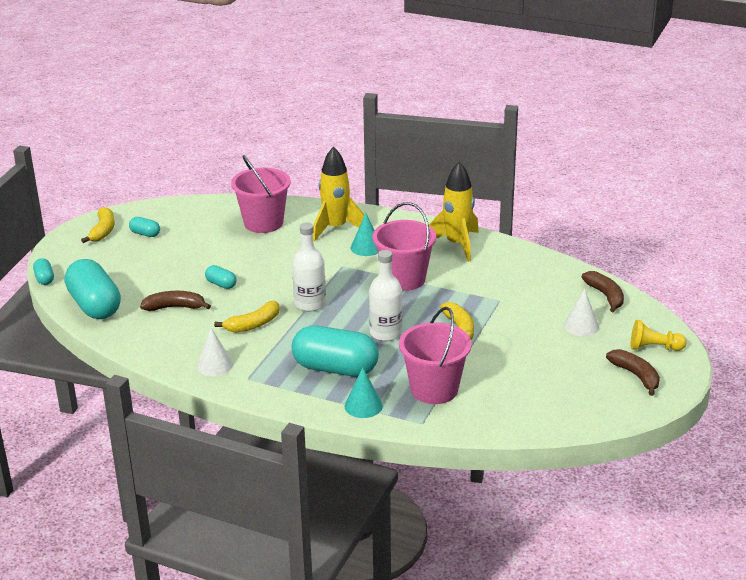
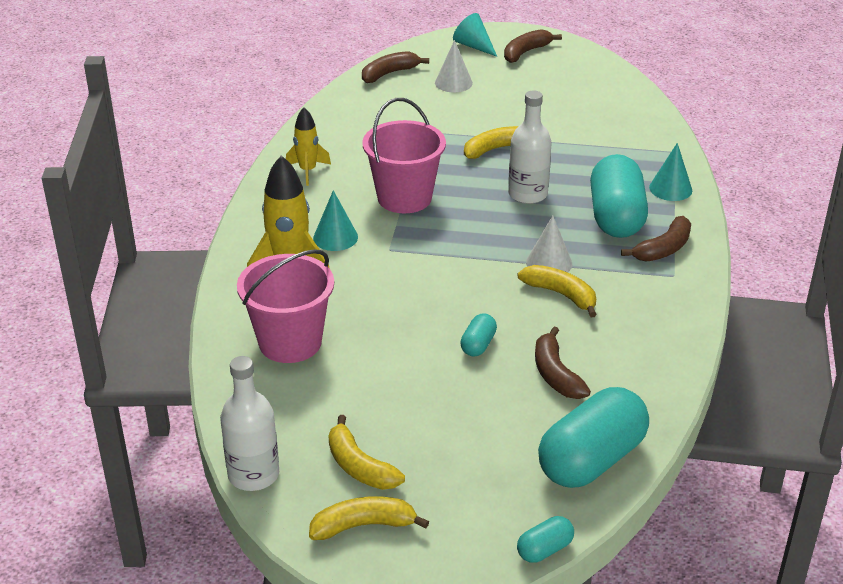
camera: 105 degrees left, 5 degrees up
turquoise capsule [129,217,160,237] -> yellow banana [328,415,405,490]
white cone [196,328,233,376] -> white cone moved to [526,215,572,273]
white bottle [292,223,326,312] -> white bottle moved to [220,356,279,491]
pink bucket [399,307,472,404] -> none
yellow rocket [429,162,479,262] -> yellow rocket [286,107,331,186], size x0.60
yellow pawn [631,320,686,351] -> turquoise cone [453,13,497,57]
none -> brown banana [621,216,691,262]

